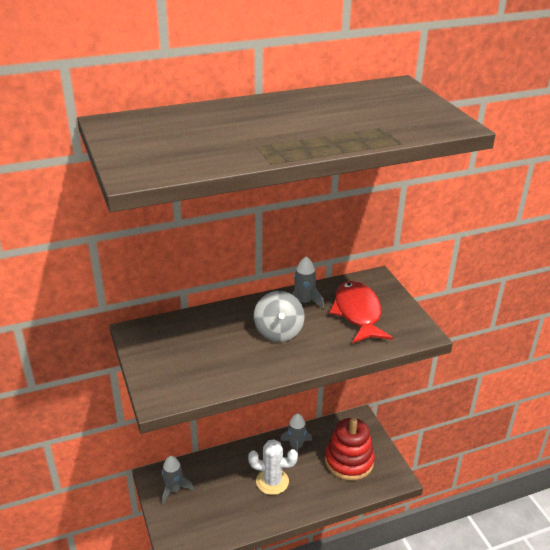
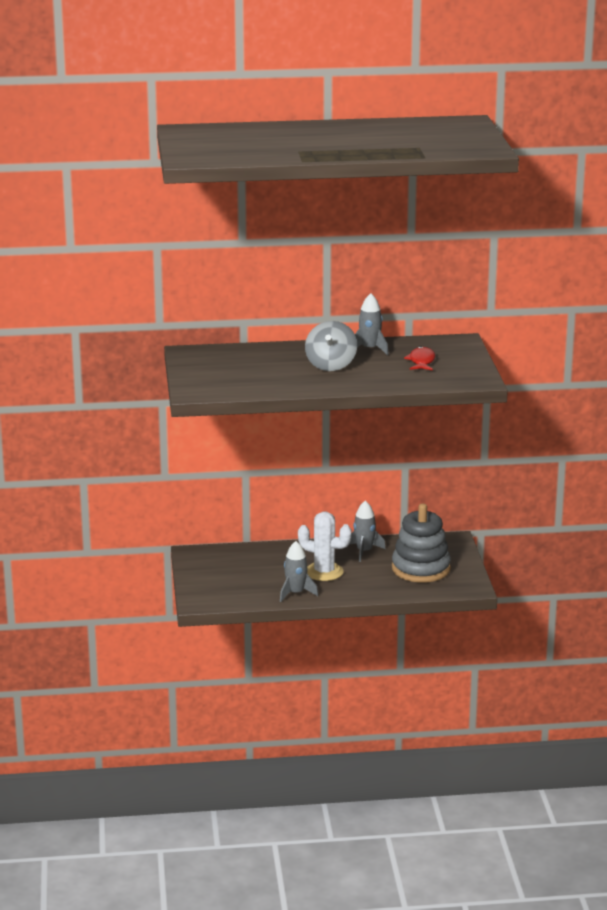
camera: 15 degrees right, 10 degrees down
grey rocket [162,456,194,504] -> grey rocket moved to [280,541,318,602]
red stacking toy [325,418,375,481] -> grey stacking toy [392,504,451,583]
red fish [329,281,393,344] -> red fish [404,346,435,371], size x0.54

